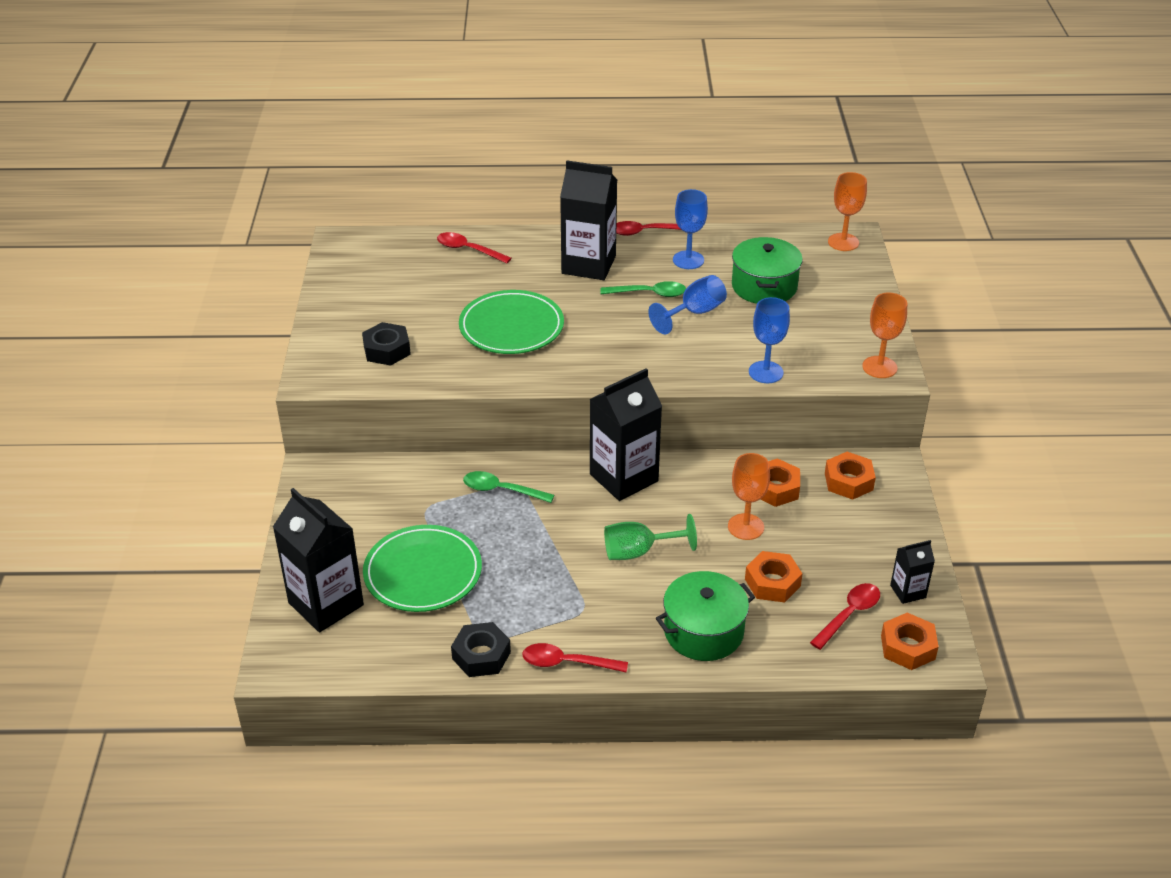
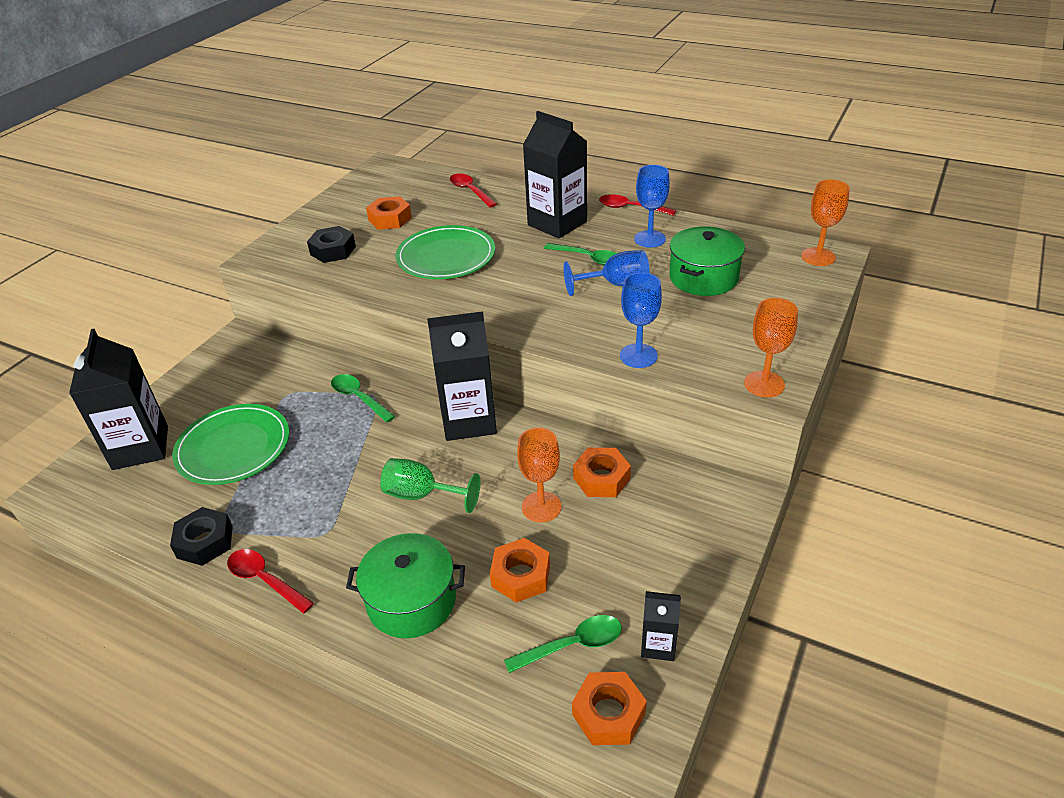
camera: 30 degrees right, 0 degrees up
red spoon [810,583,880,650] -> green spoon [504,615,622,673]
orange nut [825,452,876,500] -> orange nut moved to [366,197,412,230]

